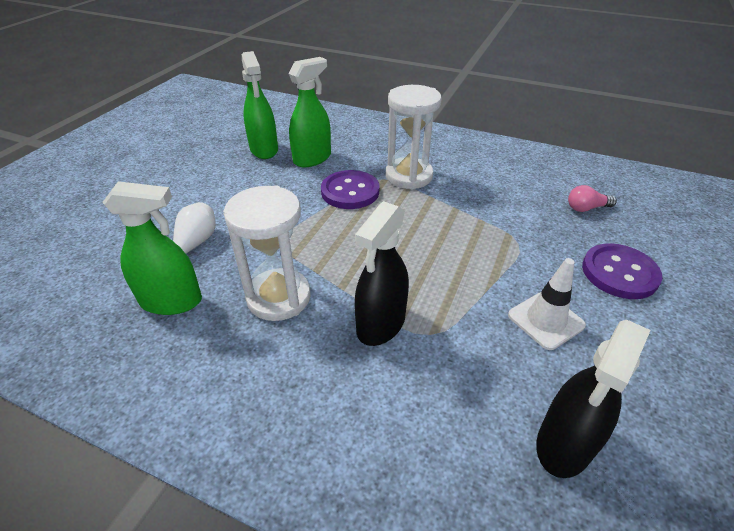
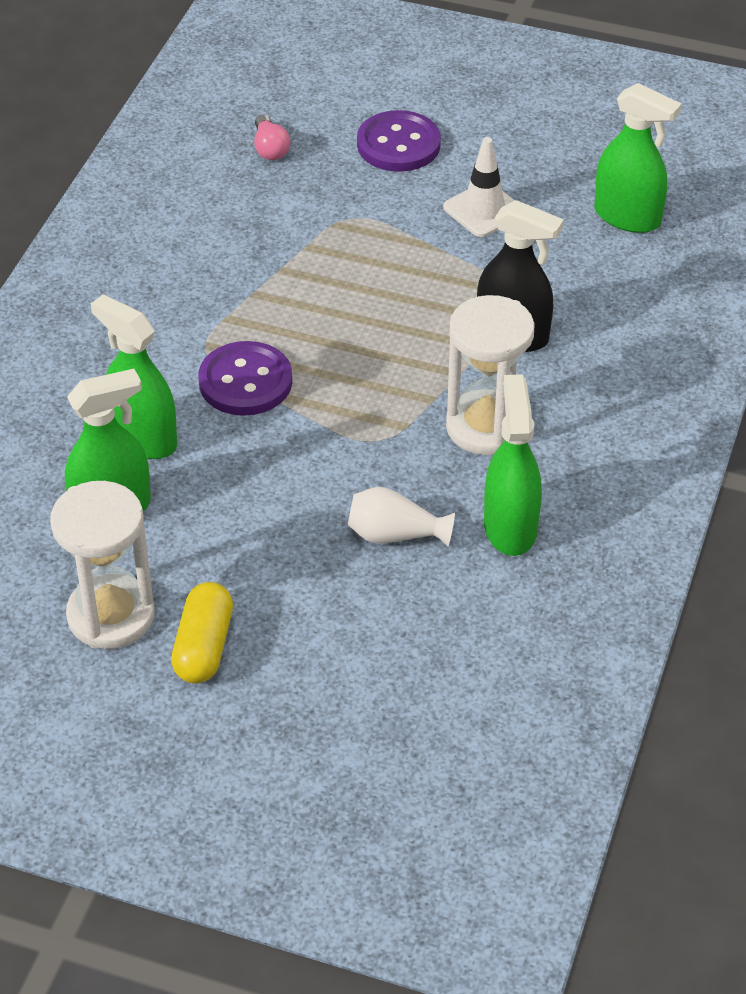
camera: 95 degrees left, 5 degrees up
white hourglass [386,85,442,190] -> white hourglass moved to [50,481,155,649]
black spray bottle [536,320,651,478] -> green spray bottle [595,83,681,233]
none -> yellow capsule [171,582,233,683]

